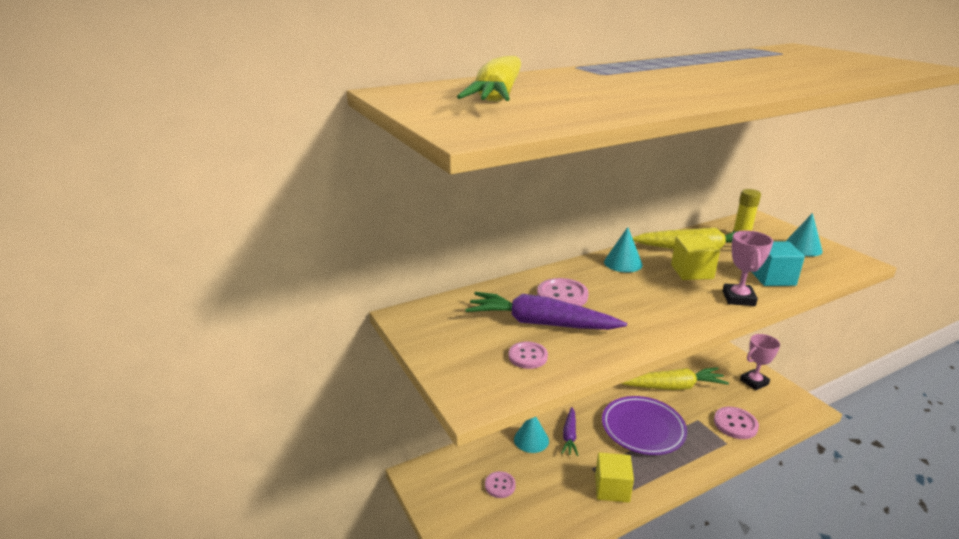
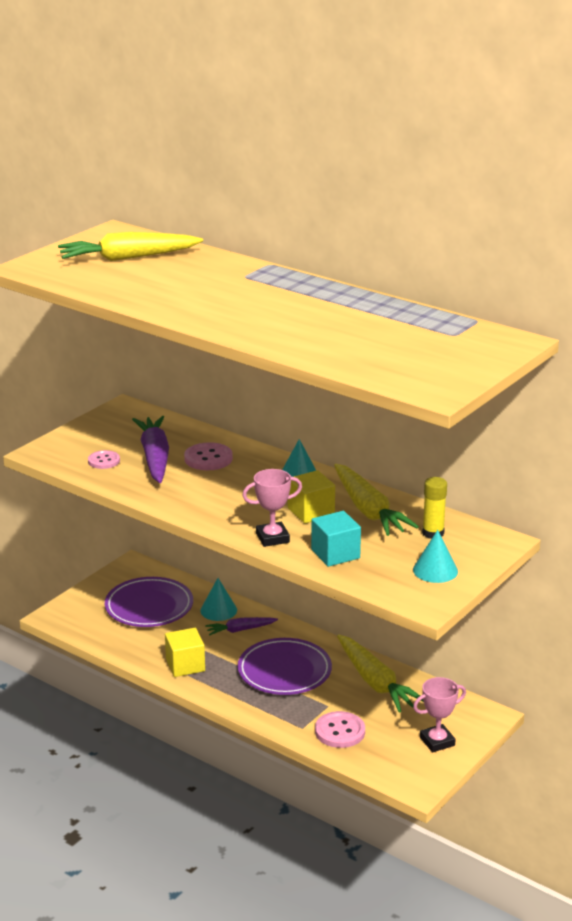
camera: 65 degrees right, 0 degrees up
pink button [485,471,516,498] -> purple plate [105,577,193,627]
pink trophy [740,334,780,390] -> pink trophy turned 60 degrees counterclockwise [413,677,466,752]

